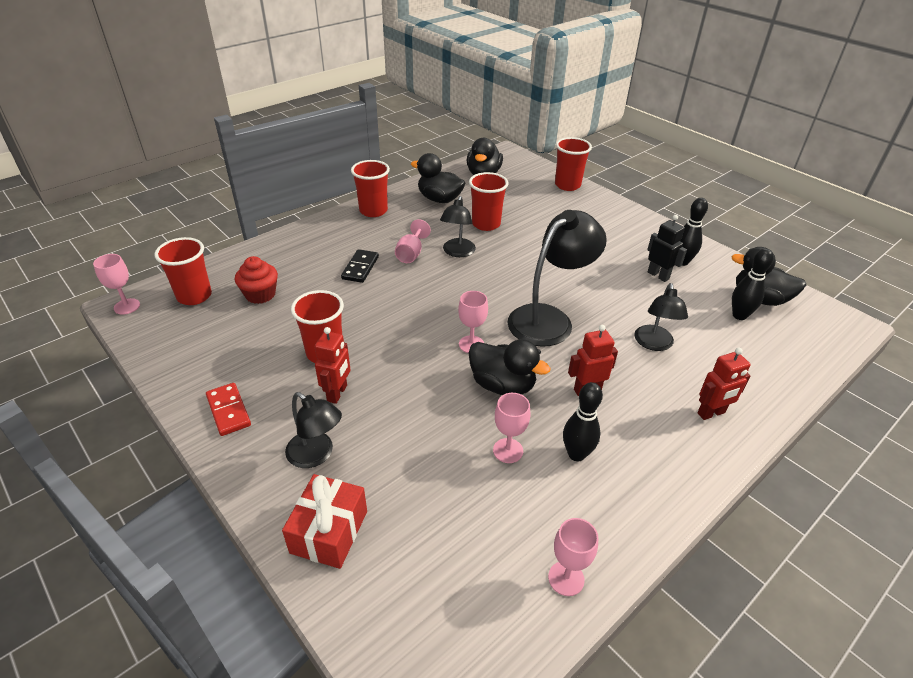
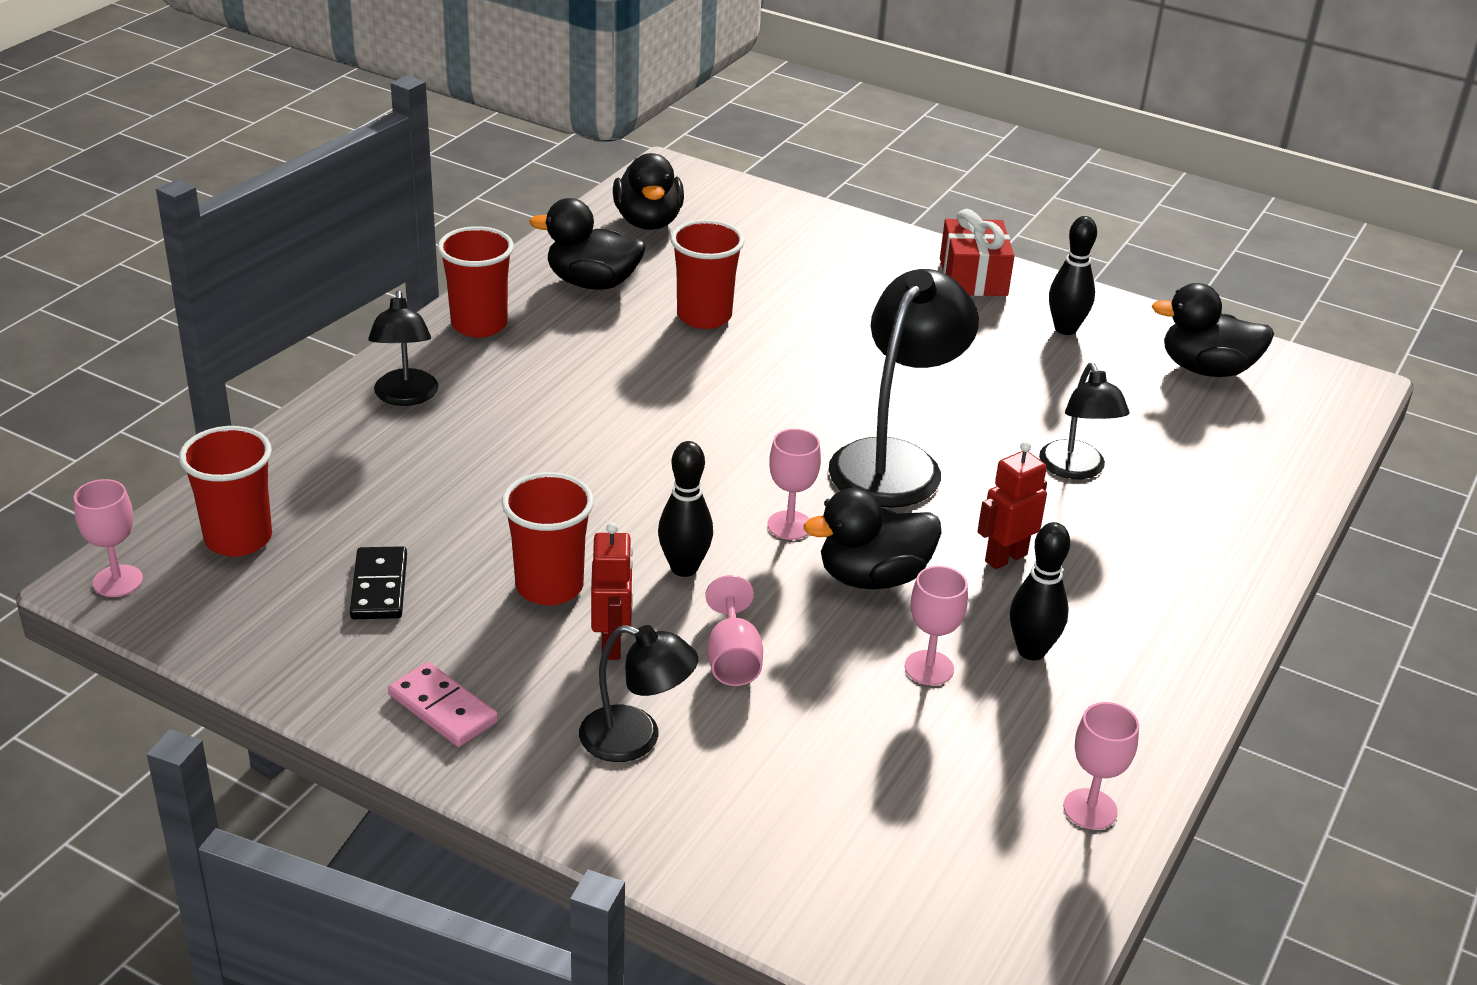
camera: 20 degrees left, 5 degrees down
red domino [206,383,251,436] -> pink domino [388,662,498,747]
red cupcake [235,256,278,304] -> none
red gift [282,474,367,569] -> red gift moved to [940,209,1014,296]
black domino [341,249,379,283] -> black domino moved to [350,546,407,619]
pink goblet [395,219,431,263] -> pink goblet moved to [705,575,763,686]
black lamp [440,196,476,257] -> black lamp moved to [368,290,438,406]
black duck [469,339,551,395] -> black duck turned 150 degrees clockwise [804,488,942,589]
red cup [555,137,592,191] -> none
black robot [647,215,687,282] -> none
red robot [697,348,751,420] -> none
black bowling pin [732,248,774,320] -> black bowling pin moved to [658,441,713,577]

